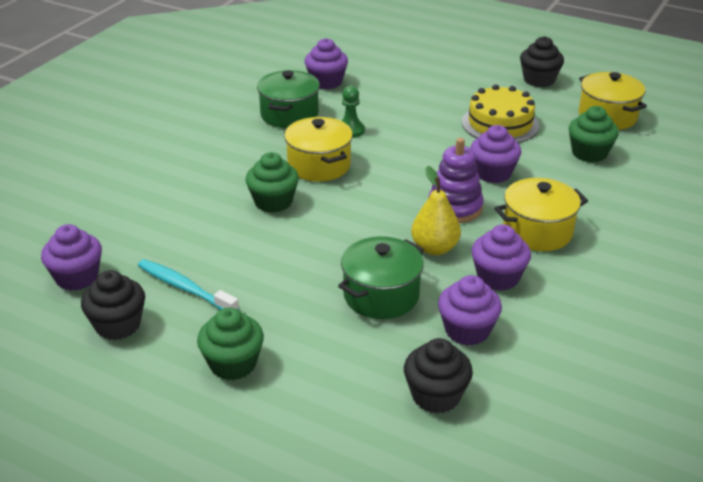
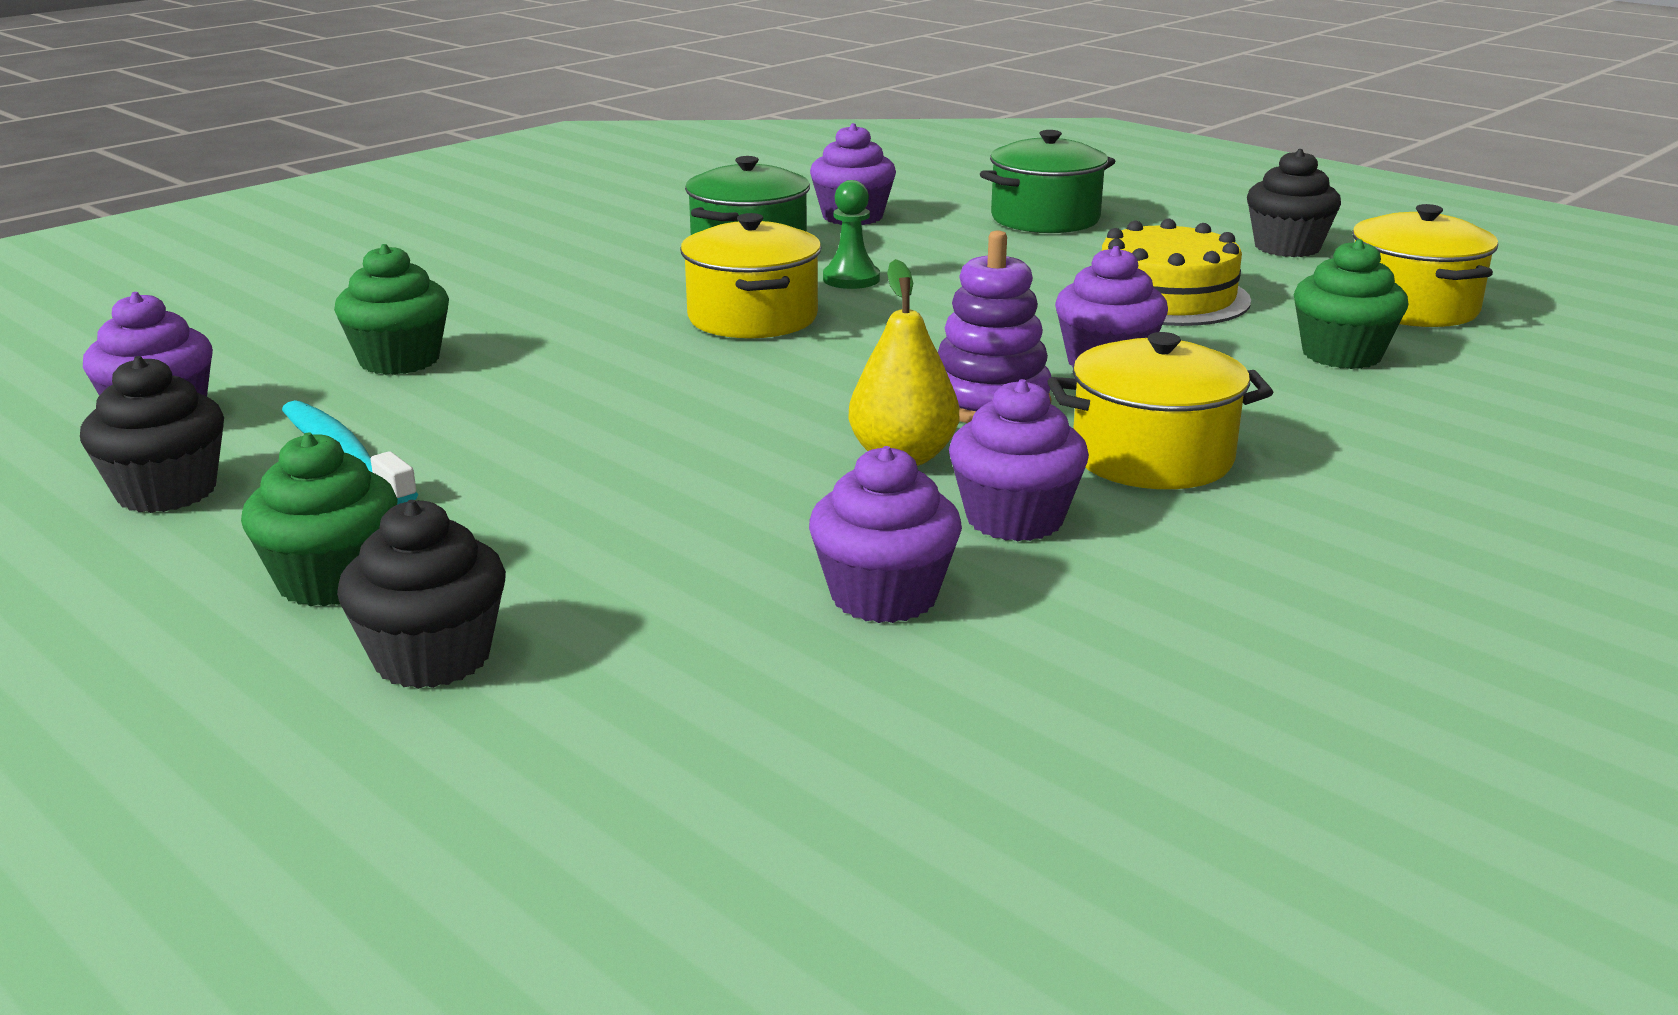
camera: 15 degrees right, 10 degrees down
green cupcake [245,152,299,213] -> green cupcake moved to [334,244,449,375]
green pot [338,236,424,319] -> green pot moved to [980,130,1115,233]
black cupcake [404,338,473,414] -> black cupcake moved to [337,500,506,689]

